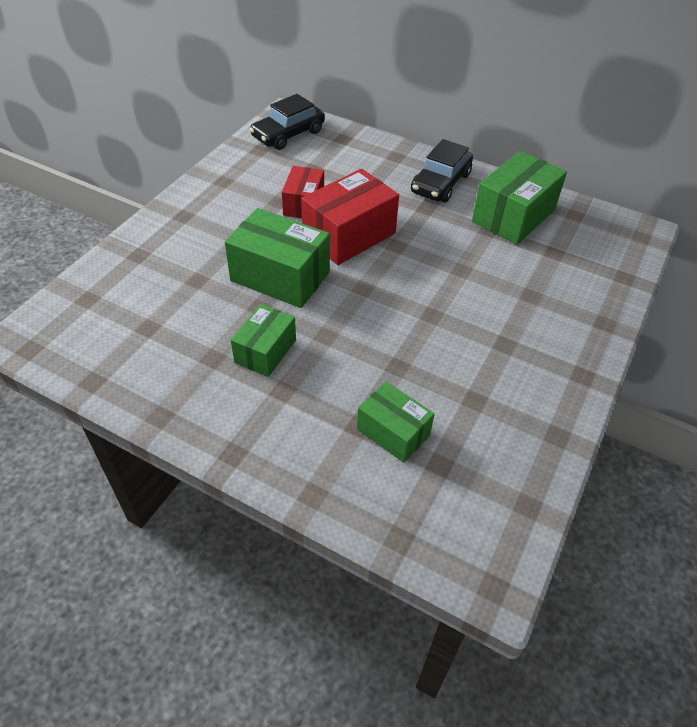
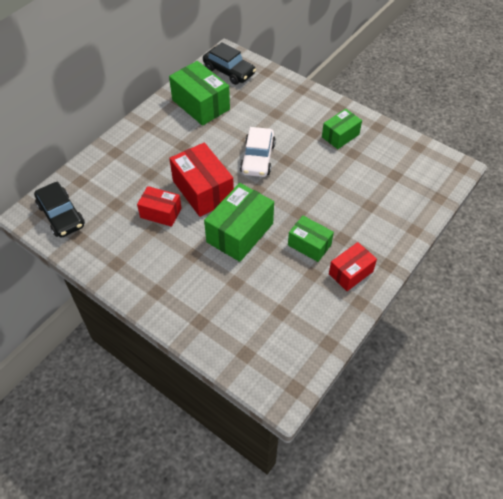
camera: 80 degrees left, 5 degrees up
green box [357,381,435,463] -> green box moved to [322,109,362,149]
black car [411,139,473,202] -> black car moved to [203,42,256,85]
none -> white car [240,127,276,177]
none -> red box [329,242,377,291]

